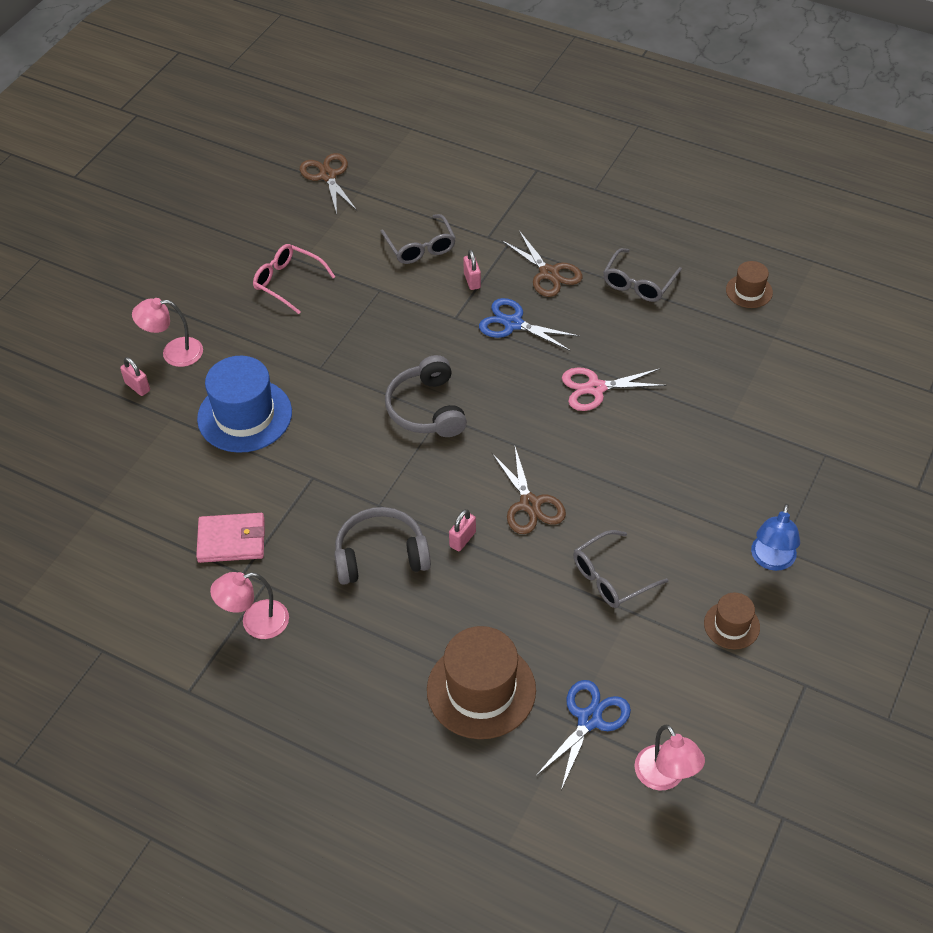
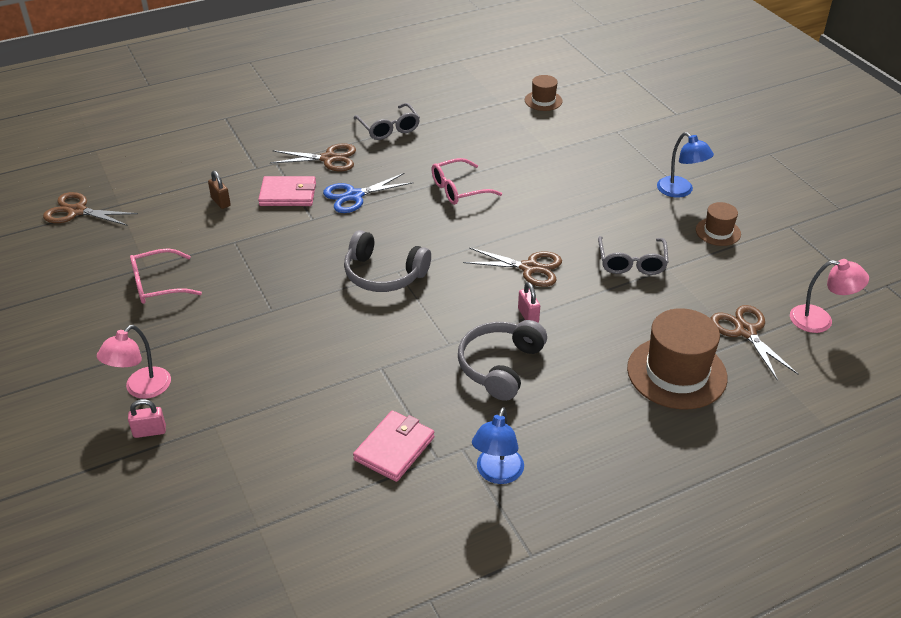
camera: 55 degrees left, 10 degrees down
blue hat [197,356,292,453] -> none
pink lamp [210,572,289,639] -> blue lamp [472,407,524,484]
grey glasses [380,214,456,264] -> brown padlock [208,171,231,209]
pink padlock [463,250,481,290] -> pink wallet [258,176,316,206]
blue scissors [536,680,631,790] -> brown scissors [710,305,799,381]
pink scissors [562,367,667,411] -> pink glasses [431,158,502,205]
brown hat [726,261,773,308] -> brown hat moved to [525,75,563,111]

